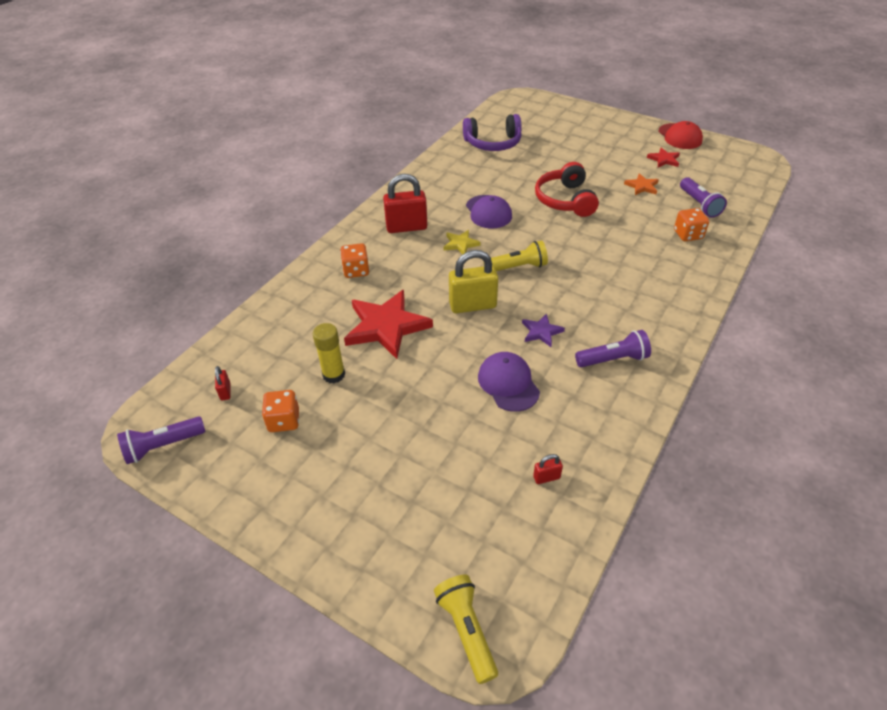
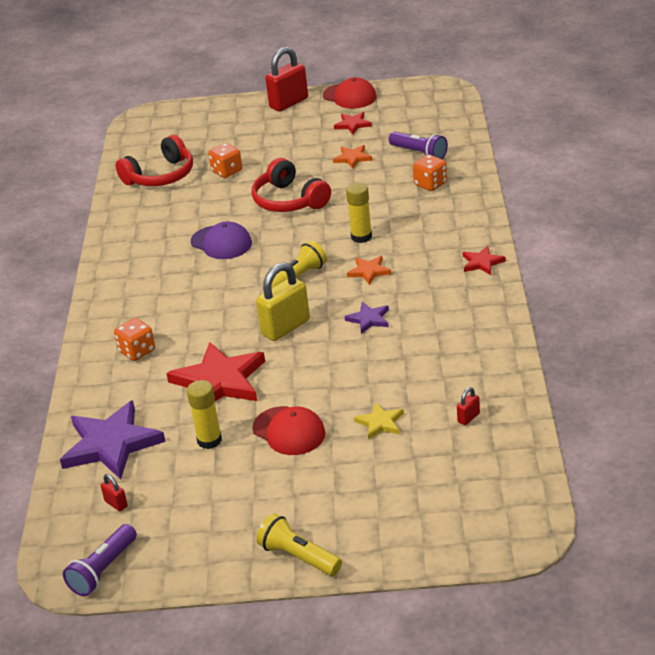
camera: 30 degrees left, 10 degrees down
orange dice [262,390,299,432] -> orange dice moved to [208,143,242,178]
red padlock [383,174,427,233] -> red padlock moved to [265,47,308,112]
yellow flashlight [434,575,498,684] -> yellow flashlight moved to [256,513,342,576]
yellow star [443,230,481,254] -> yellow star moved to [354,402,404,440]
purple headphones [463,114,522,151] -> red headphones [116,135,193,186]
purple cap [478,352,540,412] -> none
purple flashlight [575,330,651,367] -> none
none -> purple star [60,400,166,479]
none -> red cap [252,406,325,455]
none -> yellow glue stick [346,182,372,243]
none -> orange star [347,256,391,285]
none -> red star [463,246,506,275]

